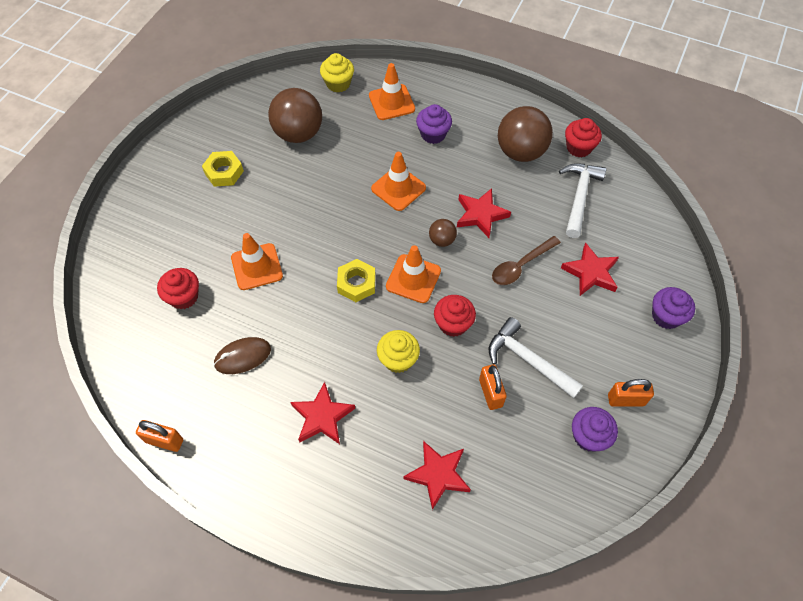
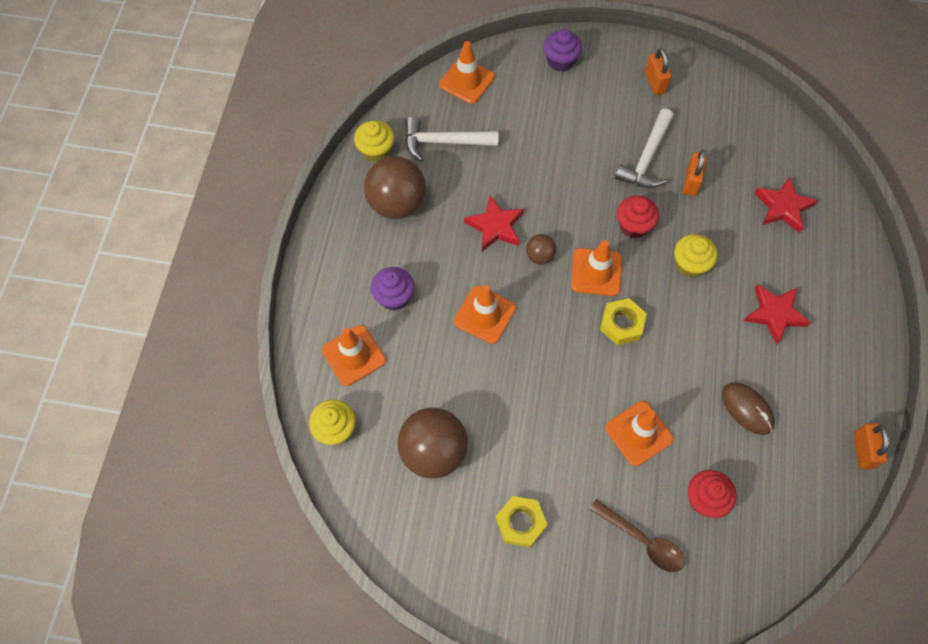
camera: 105 degrees left, 5 degrees up
orange padlock [479,364,507,410] -> orange padlock turned 45 degrees counterclockwise [683,150,707,196]
brown spoon [492,236,561,285] -> brown spoon moved to [590,499,685,572]
red star [561,242,619,296] -> none
red cupcake [565,118,602,157] -> yellow cupcake [354,120,395,162]
purple cupcake [572,407,618,452] -> none
none -> orange traffic cone [439,41,495,104]

